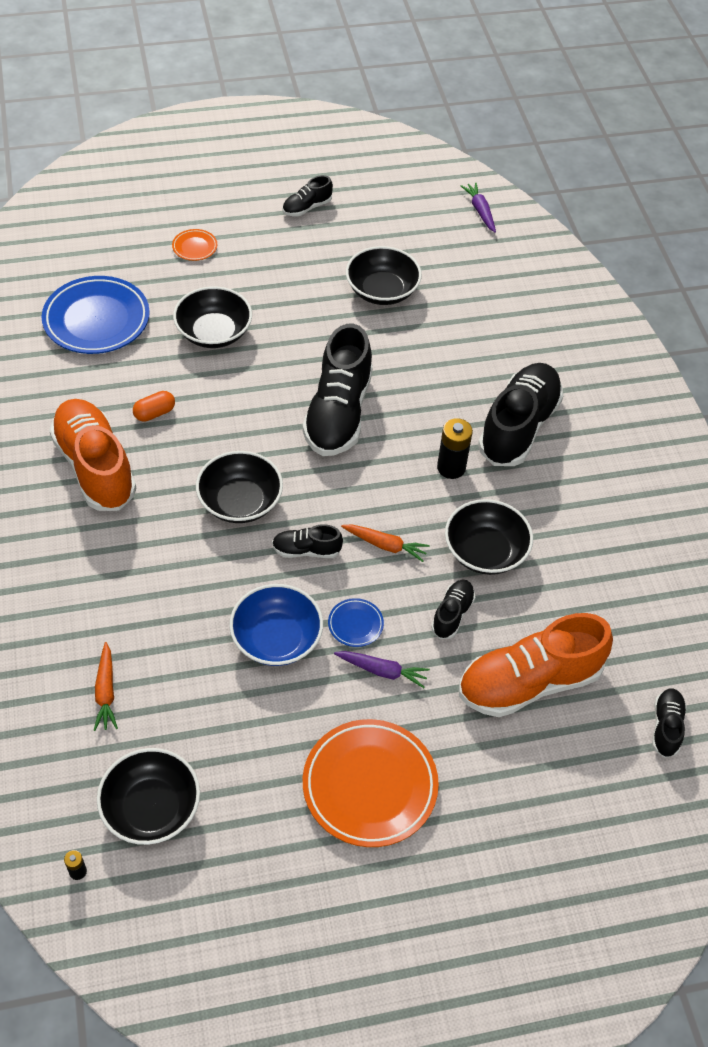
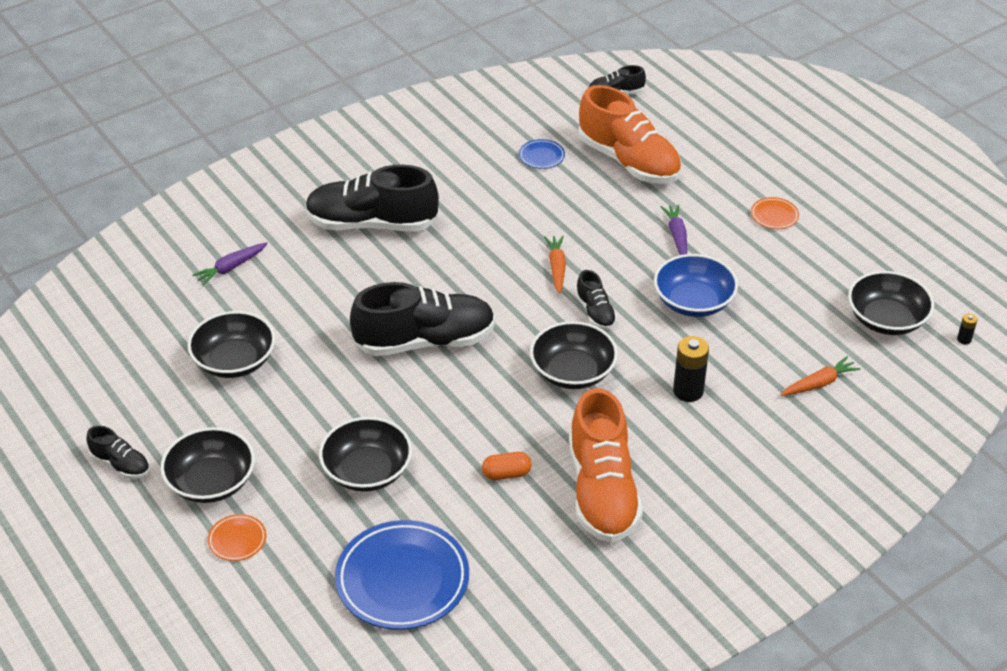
camera: 110 degrees left, 10 degrees down
orange shoe [49,399,136,511] -> orange shoe turned 45 degrees counterclockwise [569,388,643,543]
orange capsule [133,391,175,422] -> orange capsule turned 45 degrees counterclockwise [482,452,532,480]
orange plate [303,719,439,847] -> orange plate [751,197,799,229], size x0.45
blue plate [328,598,384,647] -> blue plate moved to [519,139,565,169]
black shoe [431,580,475,639] -> none
black battery [437,418,473,479] -> black battery moved to [673,336,709,402]
black bowl [445,499,533,575] -> black bowl moved to [160,427,255,503]
purple carrot [461,182,496,233] -> purple carrot moved to [192,242,268,286]

